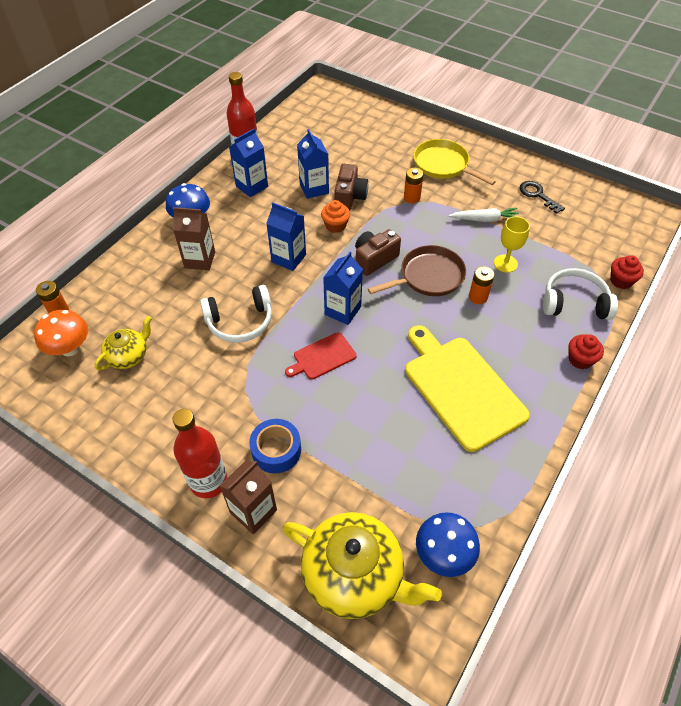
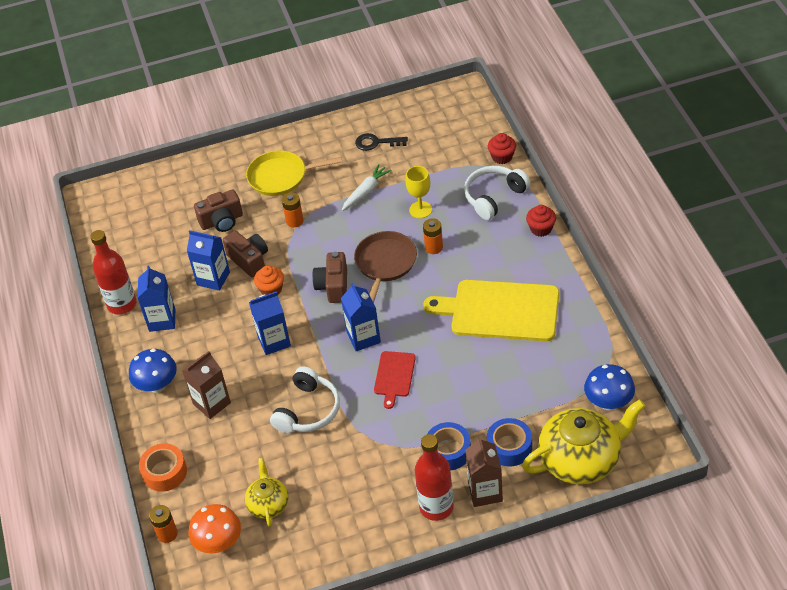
camera: 45 degrees left, 5 degrees down
none -> orange tape [139,443,187,492]
none -> brown camera [194,190,243,232]
none -> blue tape [487,418,532,466]

